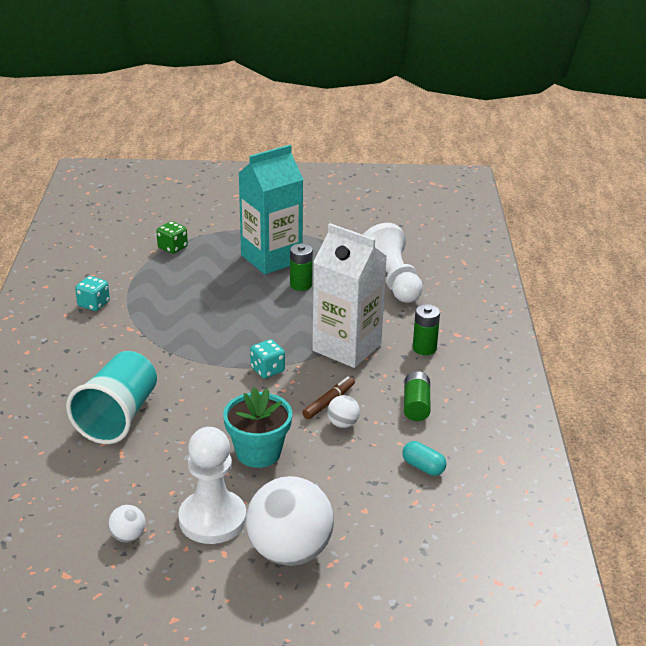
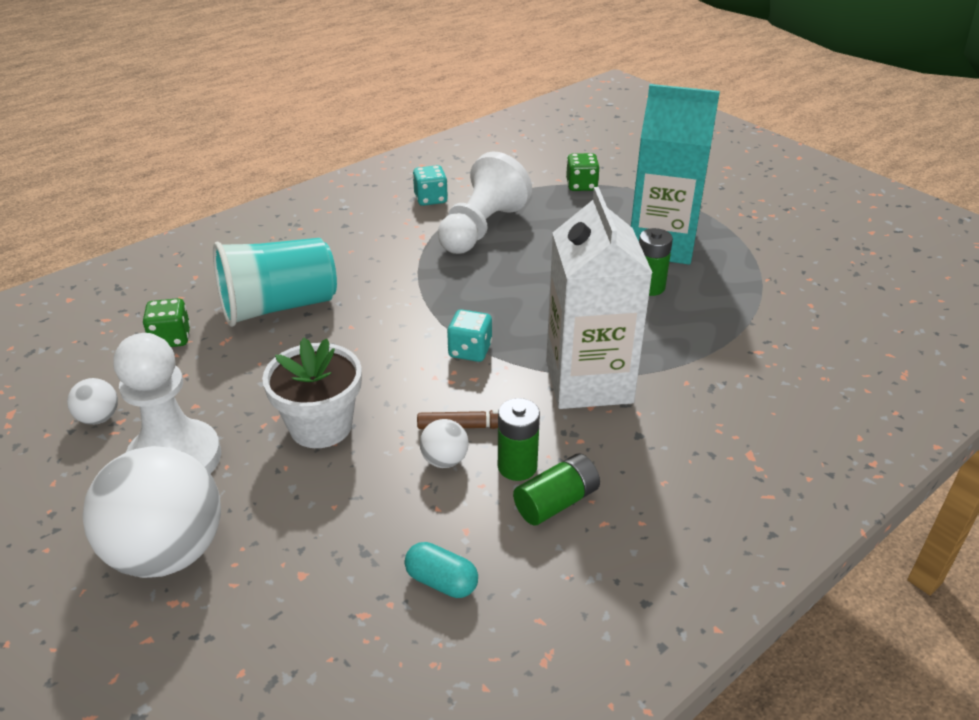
camera: 50 degrees right, 5 degrees up
turquoise flower pot [223,387,292,468] -> white flower pot [262,338,362,448]
white pawn [363,223,423,303] -> white pawn moved to [438,152,532,254]
turquoise capsule [402,441,447,476] -> turquoise capsule turned 60 degrees counterclockwise [405,542,478,598]
green battery [413,304,440,355] -> green battery moved to [498,398,540,481]
none -> green dice [143,298,190,347]

